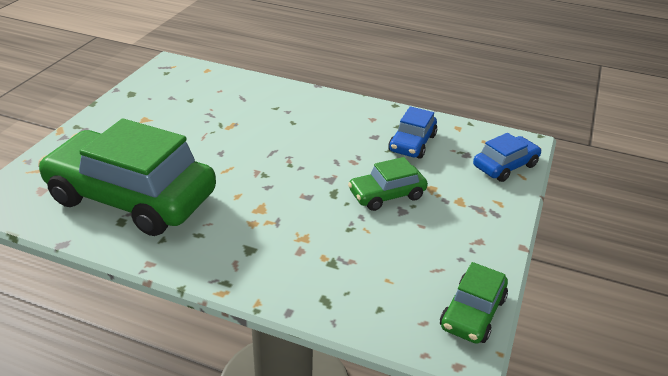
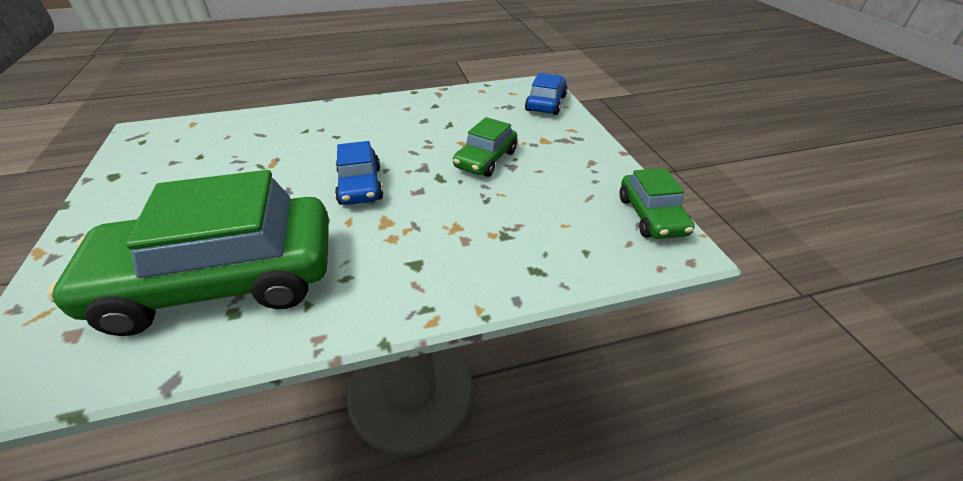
camera: 35 degrees left, 5 degrees up
blue car [388,106,437,159] -> blue car moved to [335,141,383,205]

